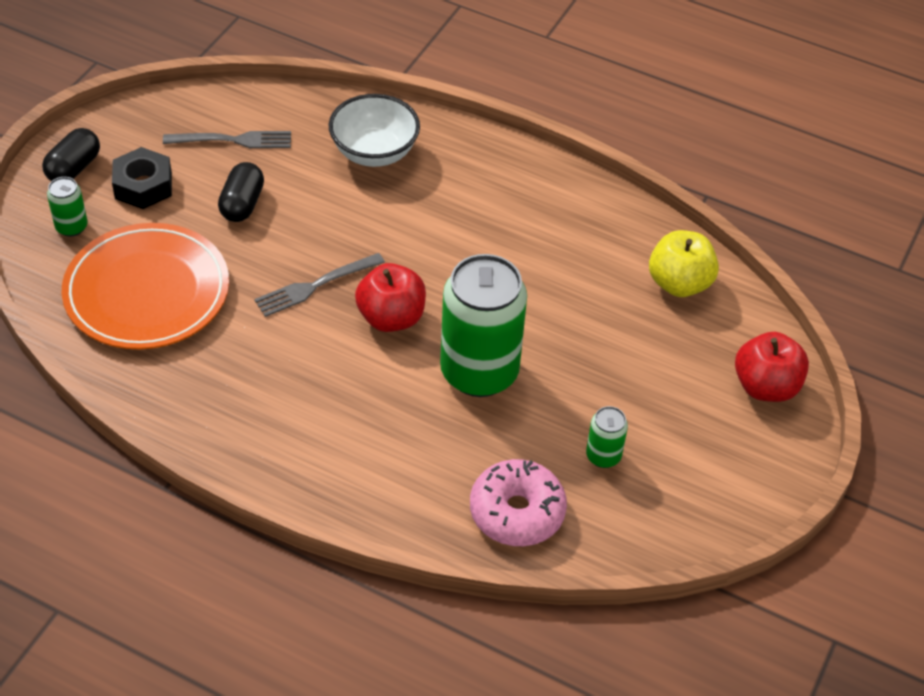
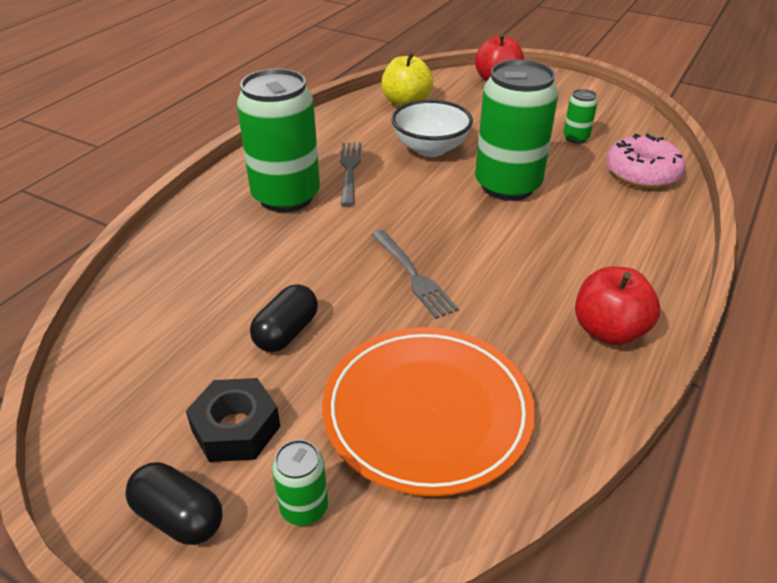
camera: 85 degrees left, 10 degrees down
grey fork [163,131,291,148] -> grey fork moved to [340,142,361,206]
black capsule [218,162,264,222] -> black capsule turned 75 degrees counterclockwise [250,284,318,352]
white bowl [329,94,420,167] -> white bowl moved to [391,100,473,157]
red apple [355,263,426,332] -> red apple moved to [575,267,660,345]
none -> green can [237,69,320,212]

